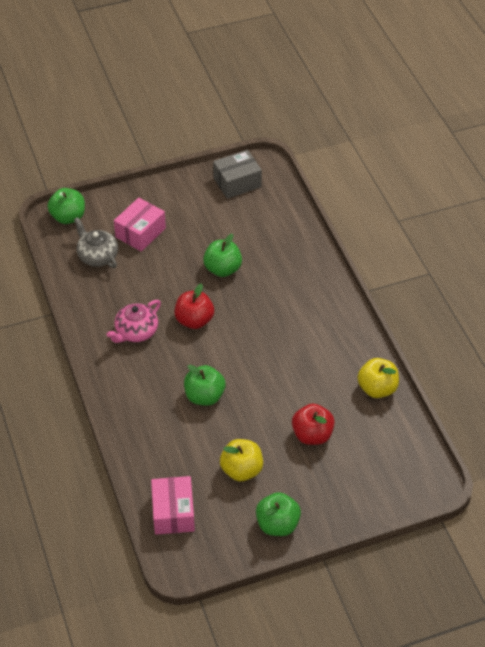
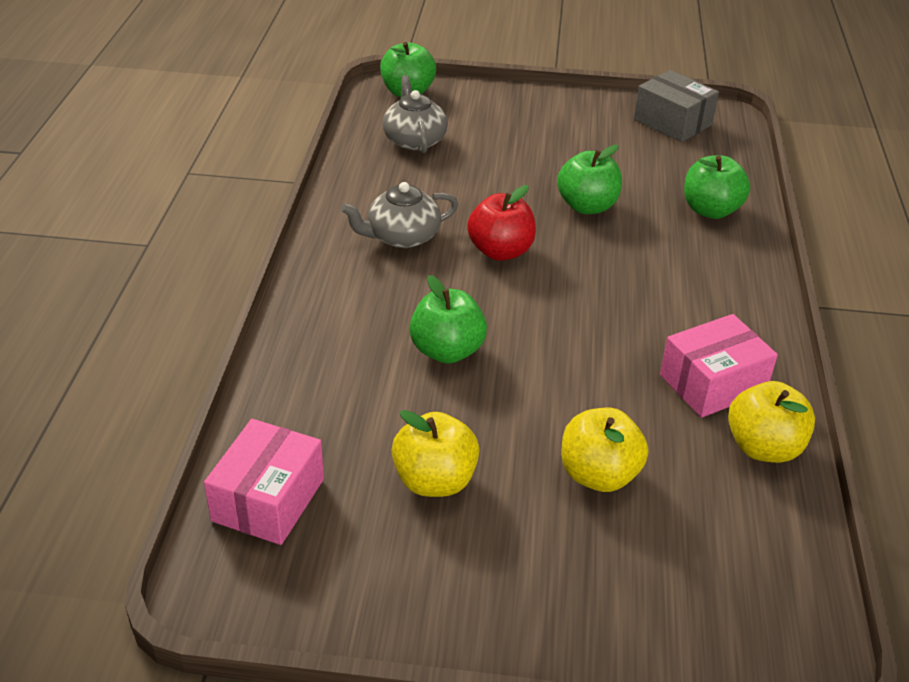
camera: 25 degrees right, 10 degrees down
pink teapot [106,300,161,343] -> grey teapot [341,182,458,248]
pink box [114,198,166,252] -> pink box moved to [660,314,778,418]
grey box [213,150,262,199] -> grey box turned 45 degrees clockwise [634,70,719,142]
green apple [256,492,301,536] -> green apple moved to [684,155,750,219]
red apple [292,404,335,445] -> yellow apple [561,408,648,492]

